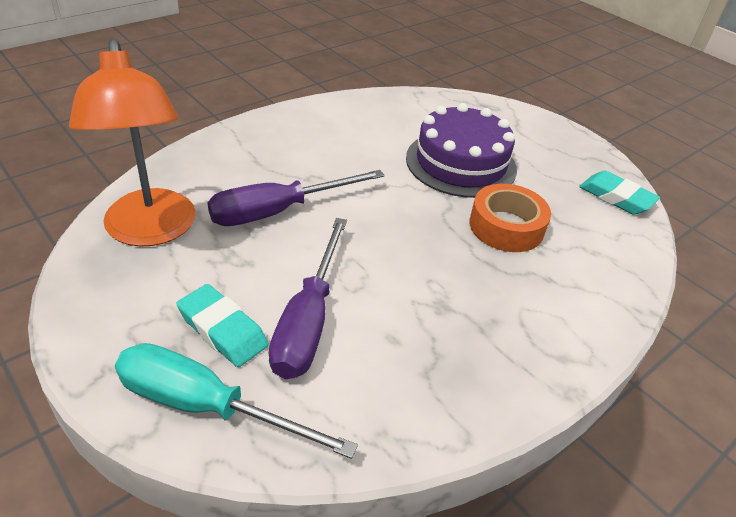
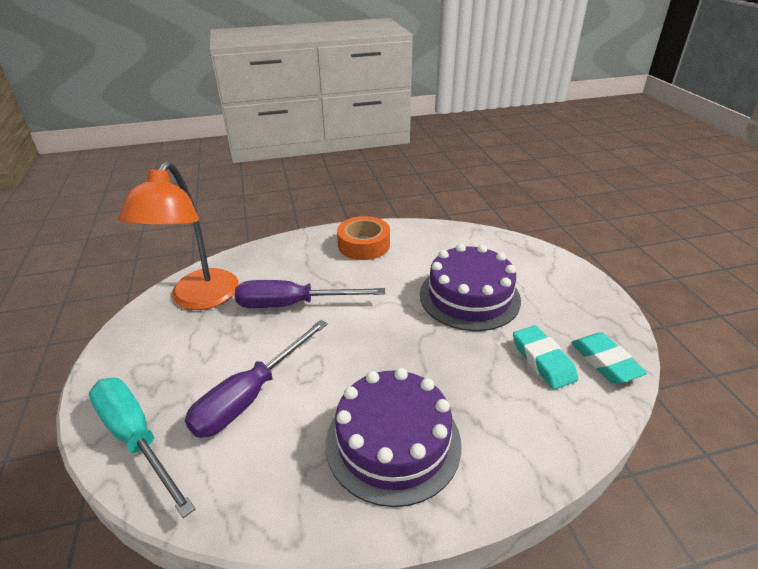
camera: 30 degrees right, 5 degrees down
turquoise eraser [177,284,269,367] -> turquoise eraser moved to [513,325,578,389]
orange tape [469,184,551,252] -> orange tape moved to [337,216,390,260]
none -> purple cake [326,368,461,507]

